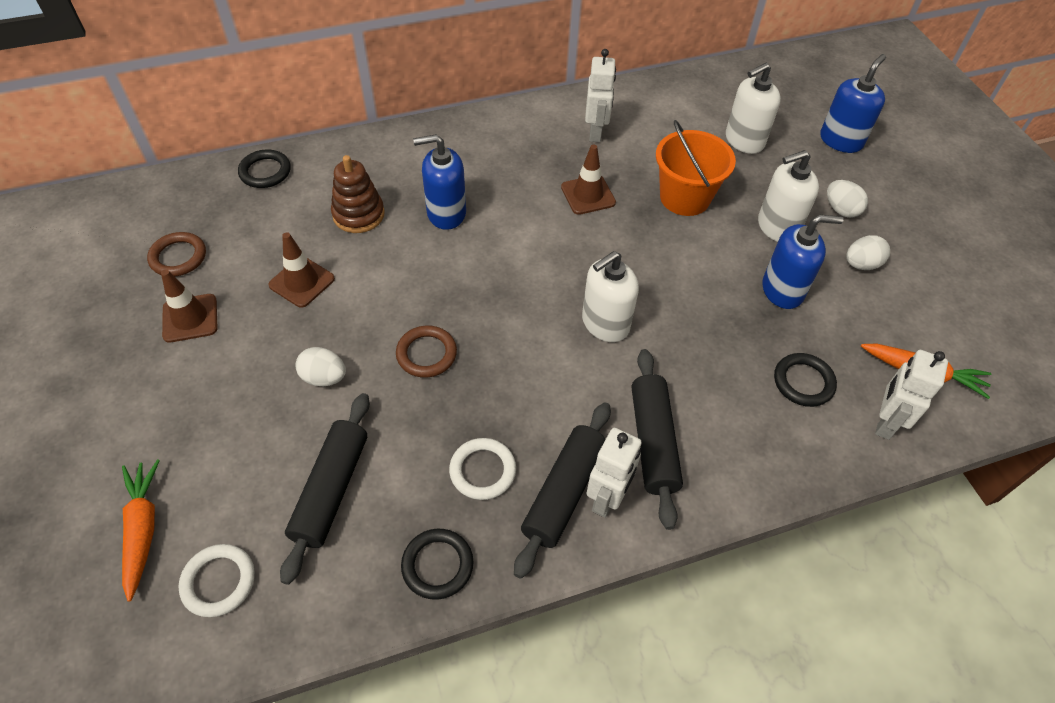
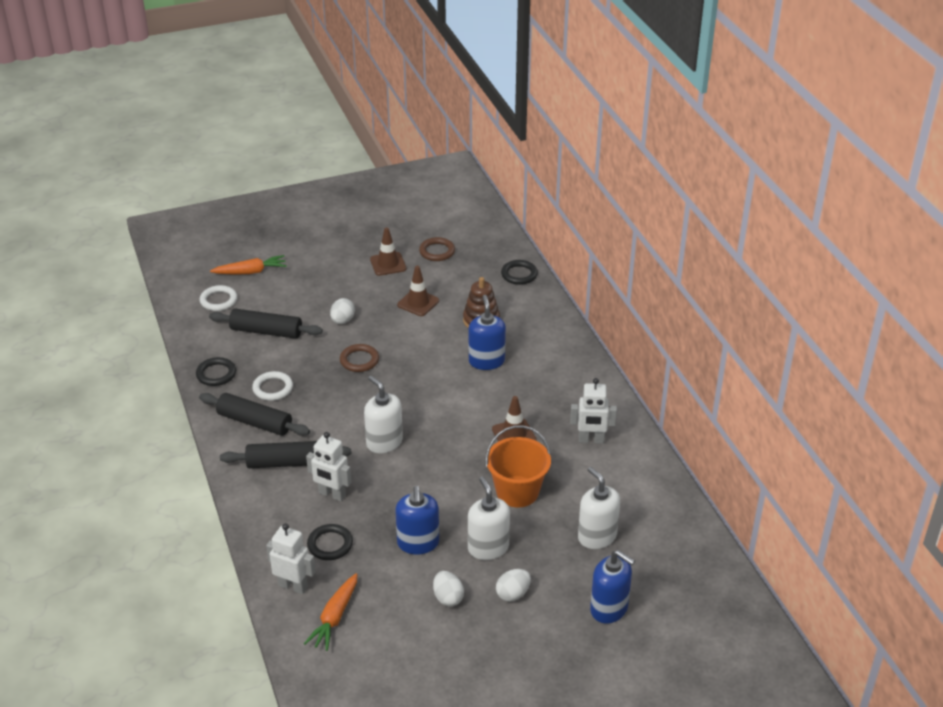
camera: 90 degrees right, 15 degrees down
white robot [586,428,642,518] -> white robot moved to [306,432,351,501]

